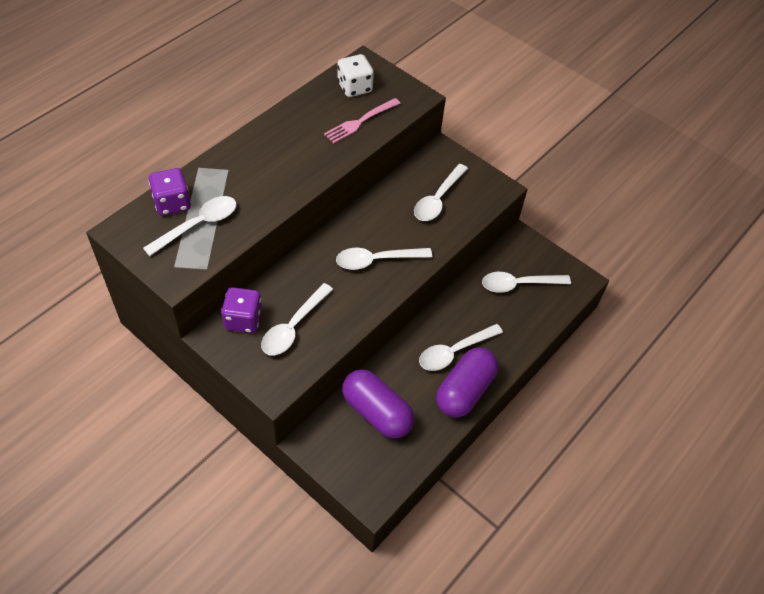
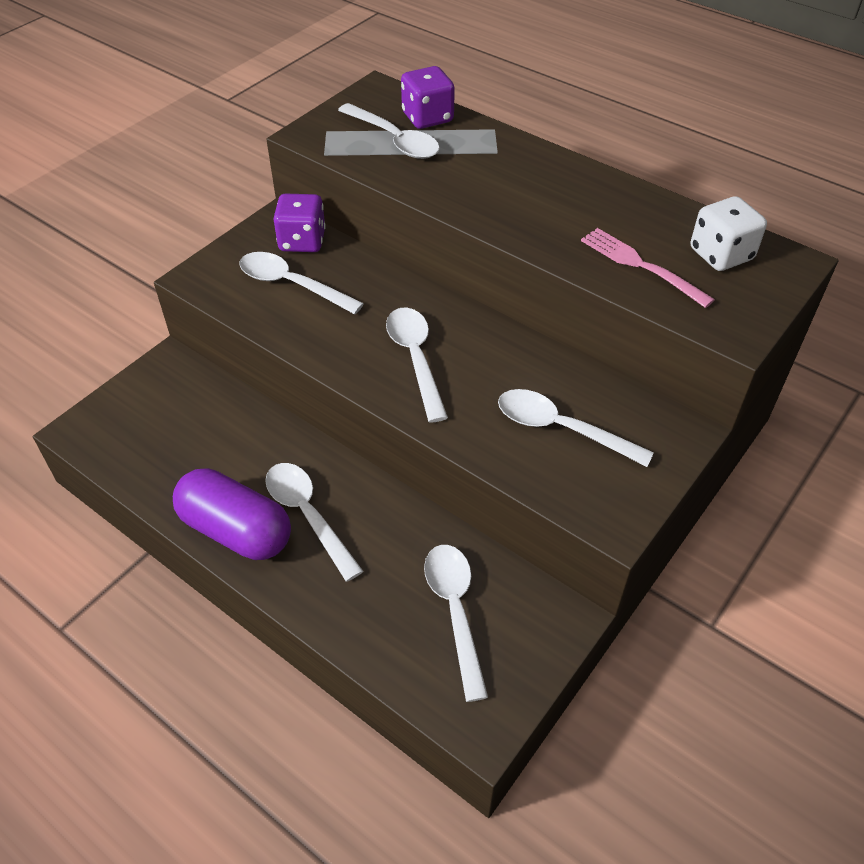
camera: 90 degrees right, 5 degrees down
purple capsule [342,369,414,439] -> none

